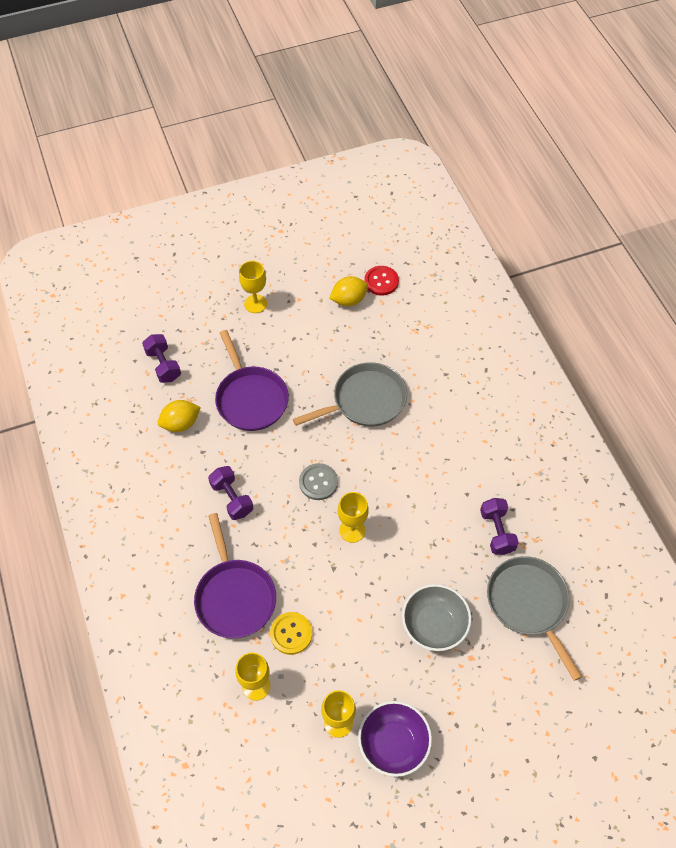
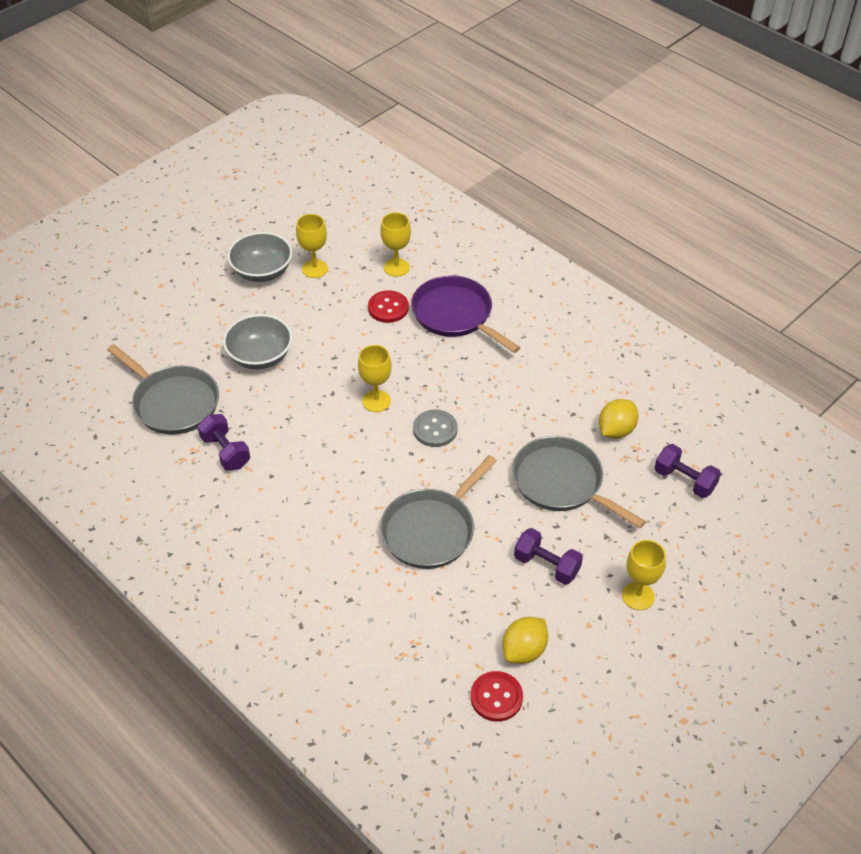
camera: 155 degrees right, 10 degrees down
purple dumbbell [208,466,253,520] -> purple dumbbell moved to [514,528,583,585]
purple pan [215,330,289,431] -> grey pan [512,436,646,528]
yellow button [270,612,312,655] -> red button [368,291,409,323]
purple bowl [358,701,432,777] -> grey bowl [227,232,292,282]

